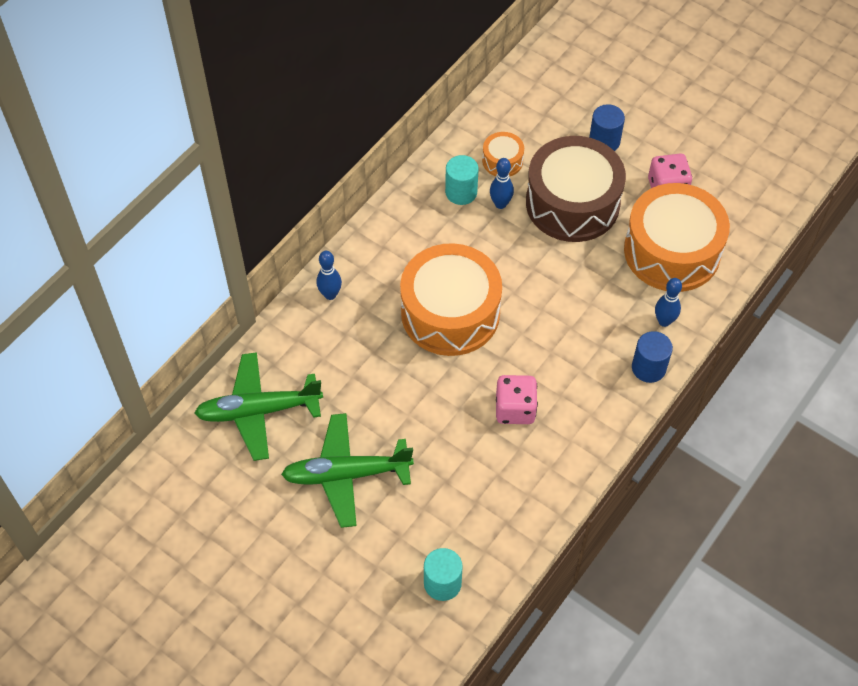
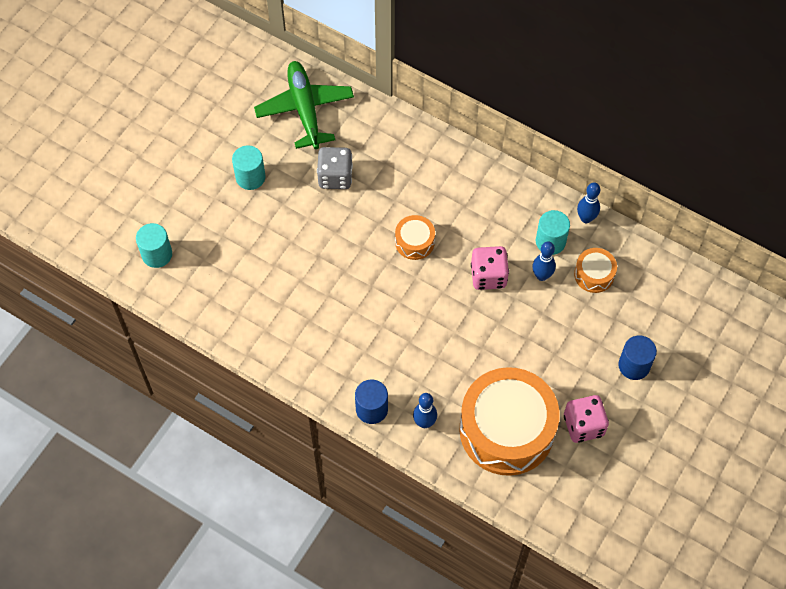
camera: 85 degrees right, 5 degrees up
green plane [281,413,414,528] -> turquoise cylinder [232,145,265,190]
blue bowling pin [317,251,342,300] -> blue bowling pin moved to [577,183,600,223]
orange drum [400,243,502,356] -> orange drum [395,215,435,260], size x0.44
pink dice [496,375,538,424] -> pink dice moved to [471,246,509,290]
brown drum [526,136,626,242] -> none
none -> grey dice [317,147,353,189]

